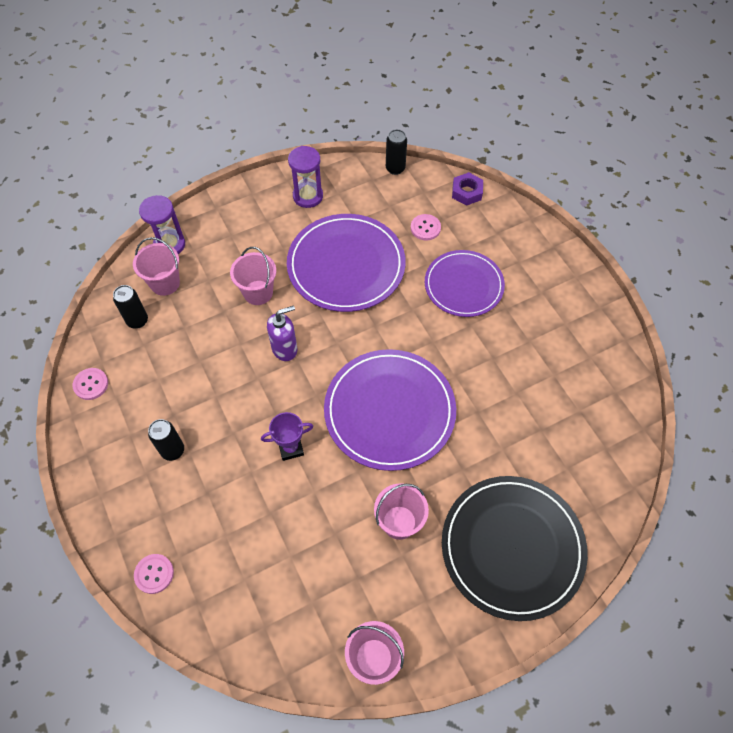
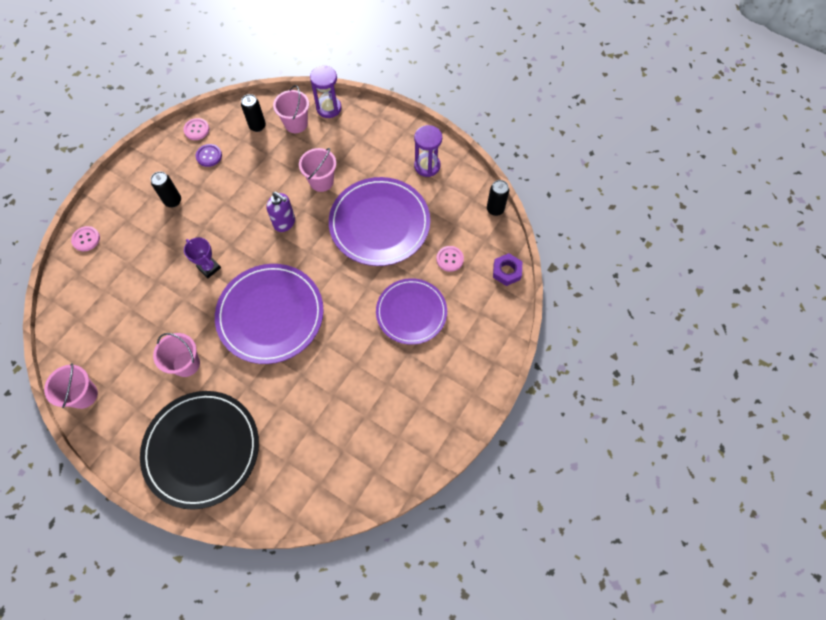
camera: 60 degrees right, 5 degrees up
none -> purple button [196,144,222,167]

